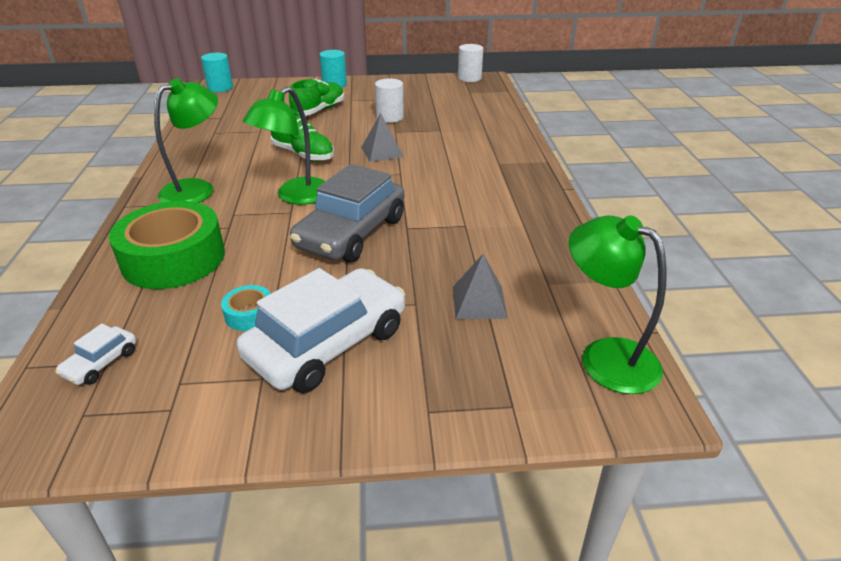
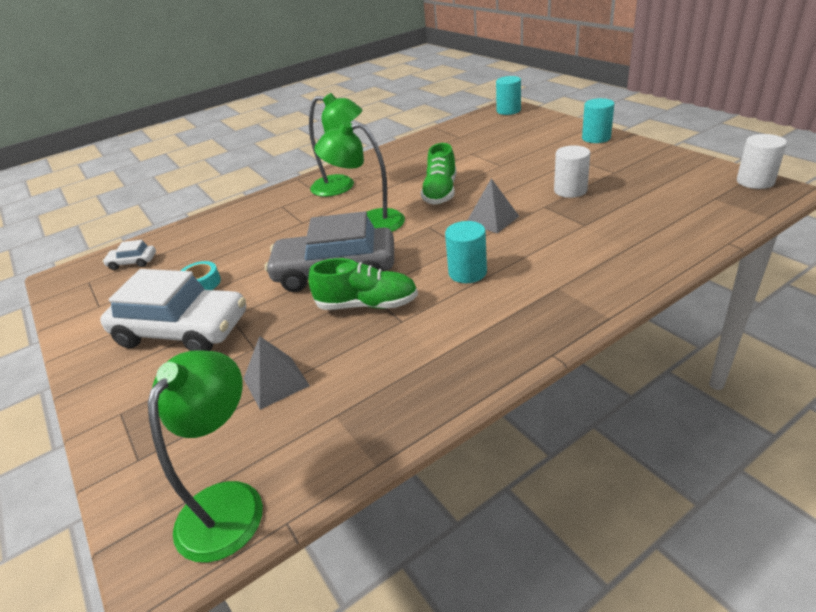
camera: 65 degrees right, 0 degrees up
green tape [109,201,225,289] -> none
green shoe [289,78,344,116] -> green shoe moved to [308,258,418,310]
none -> turquoise cylinder [445,221,487,283]

